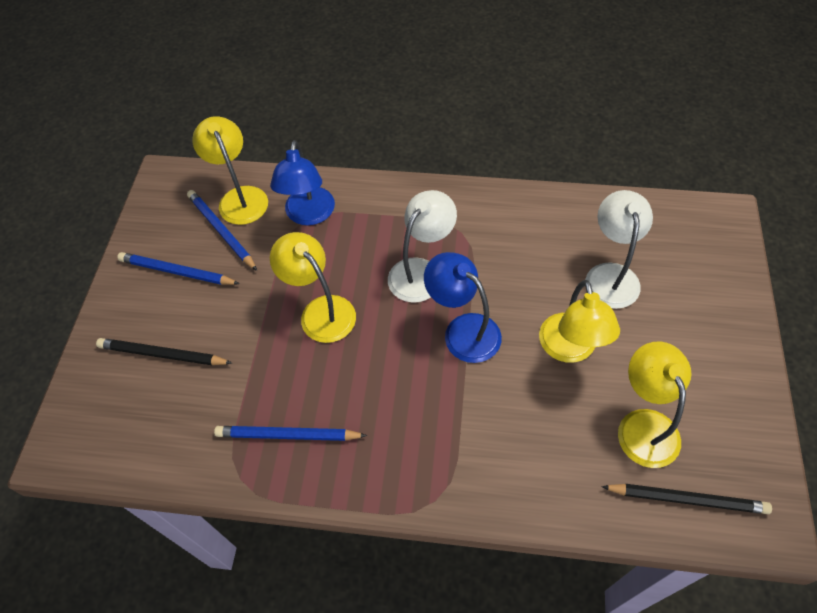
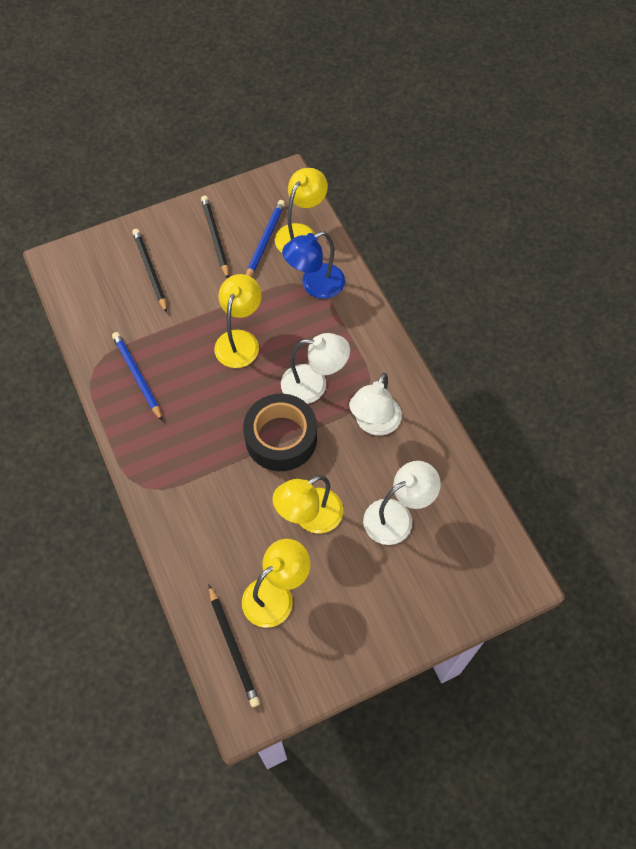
camera: 55 degrees right, 5 degrees up
blue pencil [117,252,240,285] -> black pencil [201,195,229,278]
blue lamp [424,252,502,363] -> black tape [243,394,317,471]
none -> white lamp [349,373,402,436]

